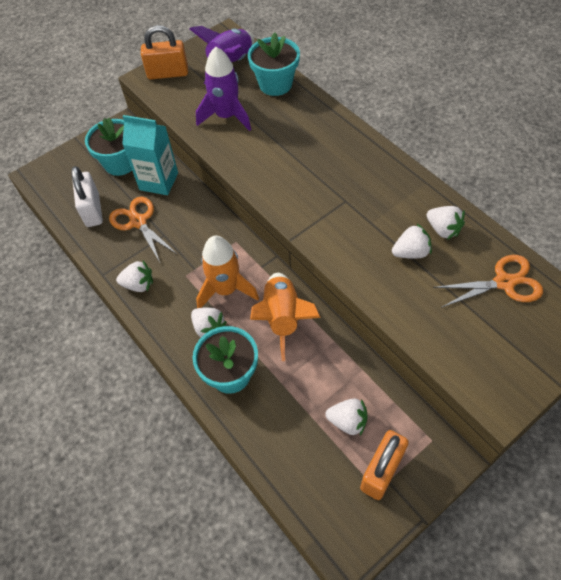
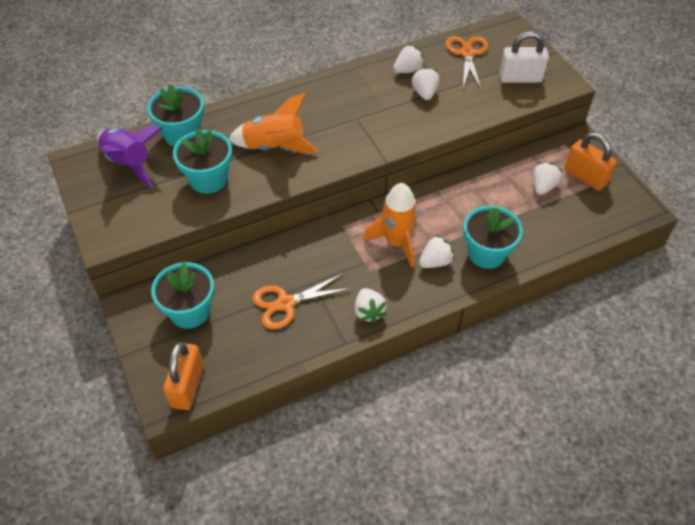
camera: 80 degrees left, 5 degrees down
white padlock [71,166,103,227] -> white padlock moved to [499,31,549,83]
white strawberry [116,261,153,292] -> white strawberry turned 150 degrees clockwise [354,288,387,323]
turquoise carton [122,115,178,195] -> none
orange padlock [141,25,188,79] -> orange padlock moved to [163,342,204,410]
purple rocket [196,47,251,131] -> turquoise flower pot [173,128,232,194]
orange rocket [250,273,321,361] -> orange rocket moved to [229,92,319,153]

